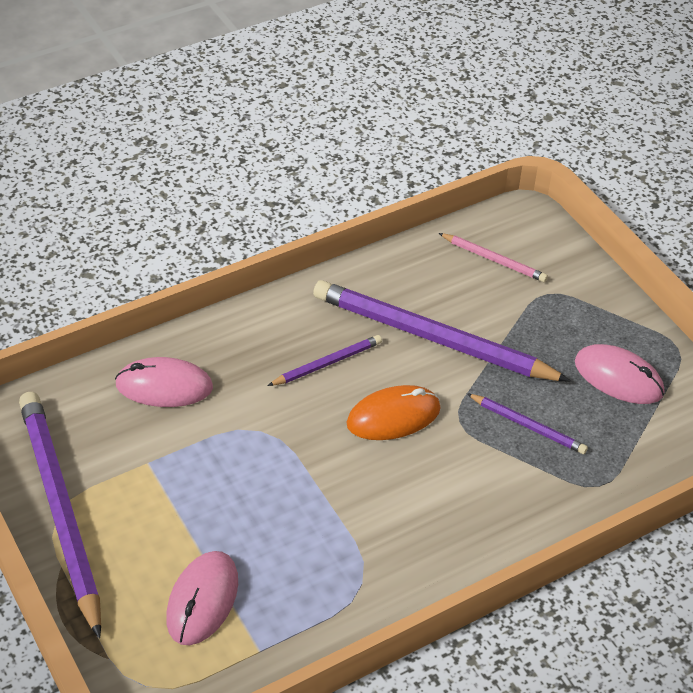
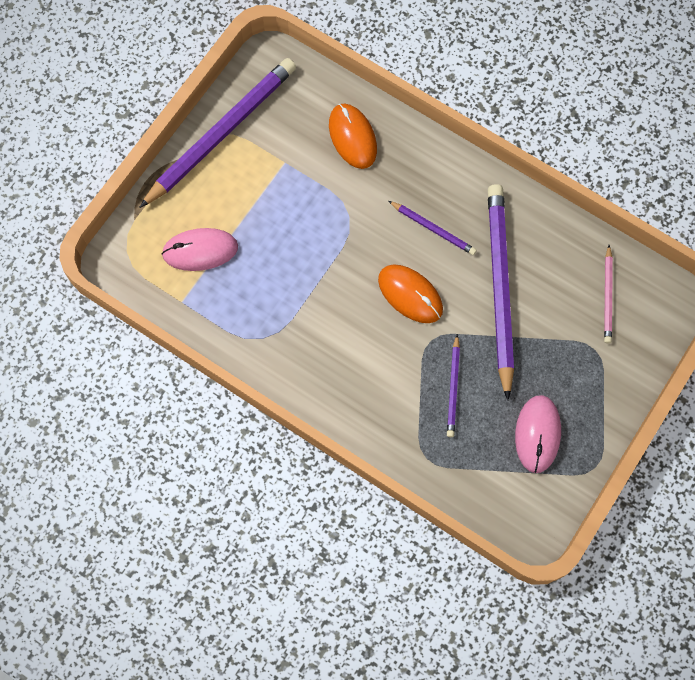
camera: 65 degrees right, 25 degrees up
pink mouse [115,357,213,407] -> orange mouse [329,103,377,169]

